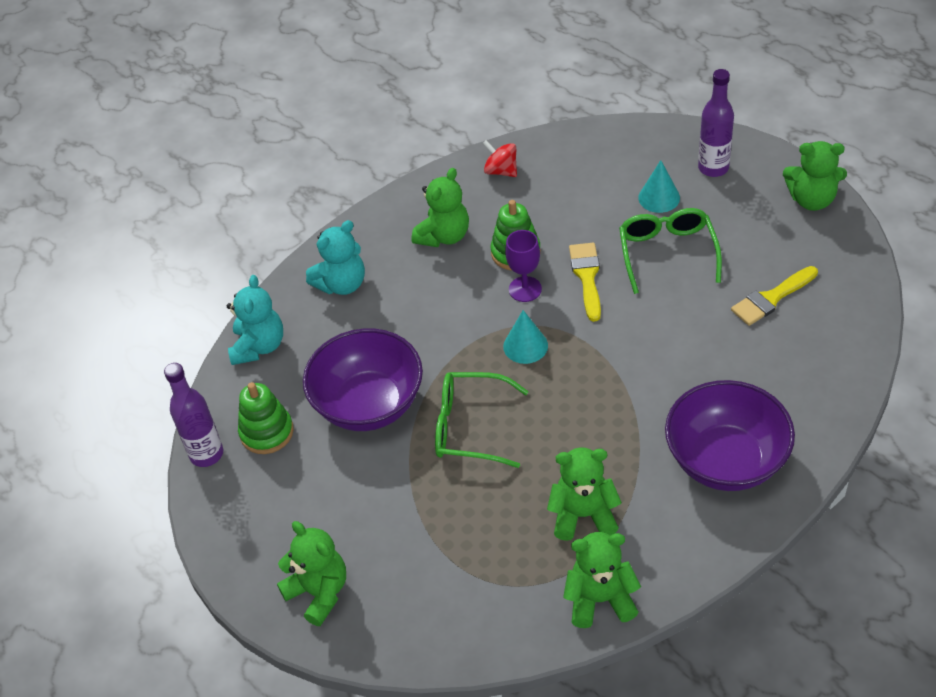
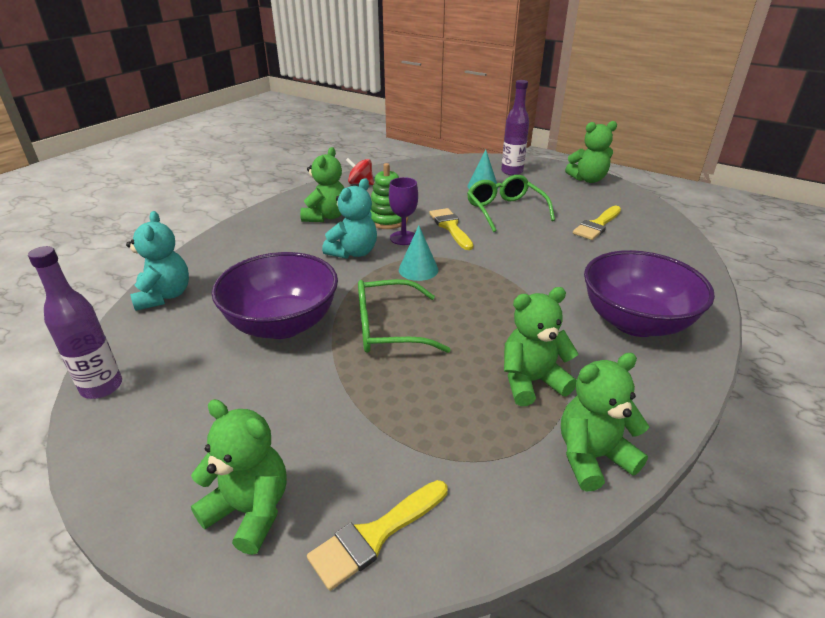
camera: 20 degrees left, 15 degrees down
green stacking toy [238,382,294,454] -> none
turquoise teddy bear [306,220,365,295] -> turquoise teddy bear moved to [322,178,377,259]
none -> yellow brush [307,480,448,591]

